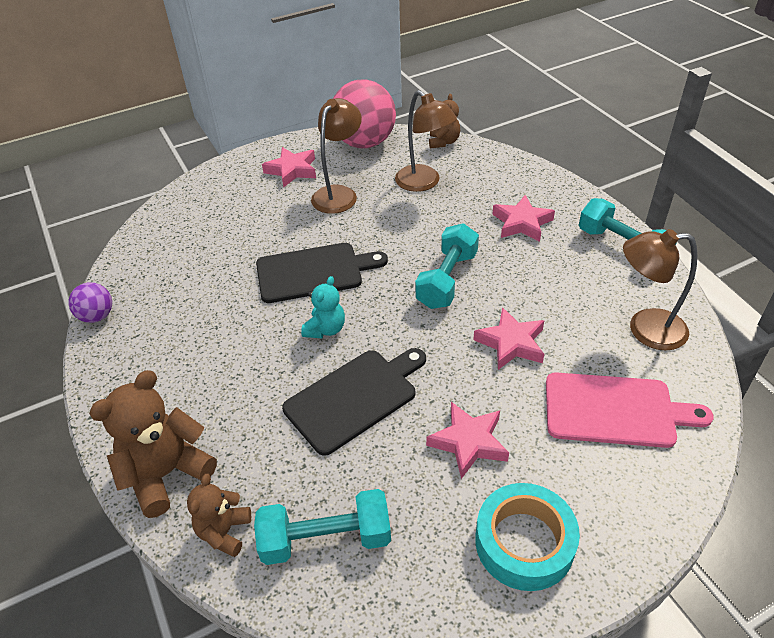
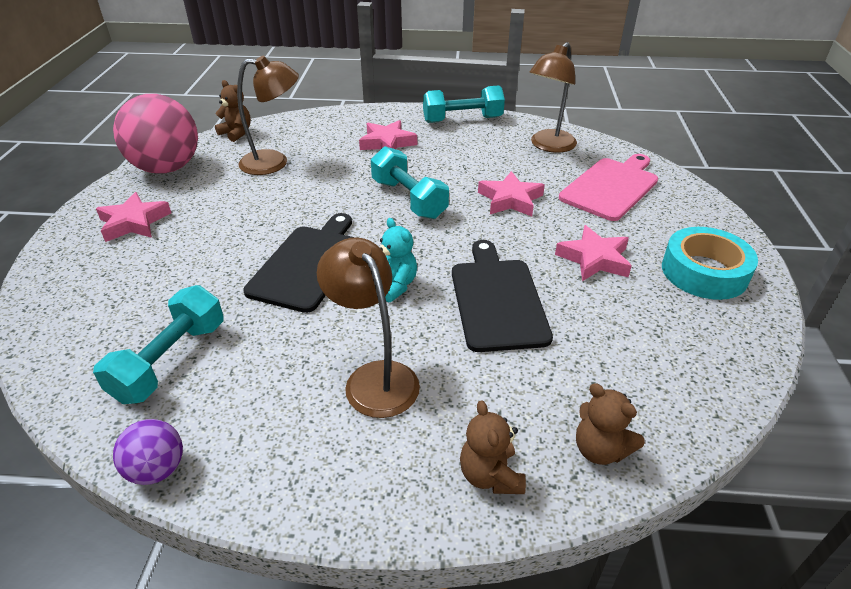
camera: 60 degrees left, 5 degrees down
brown teddy bear [89,370,217,518] -> brown teddy bear [460,400,526,494], size x0.58
turquoise dumbbell [254,489,391,565] -> turquoise dumbbell moved to [93,285,223,404]
brown lamp [311,98,362,214] -> brown lamp moved to [317,238,420,418]

